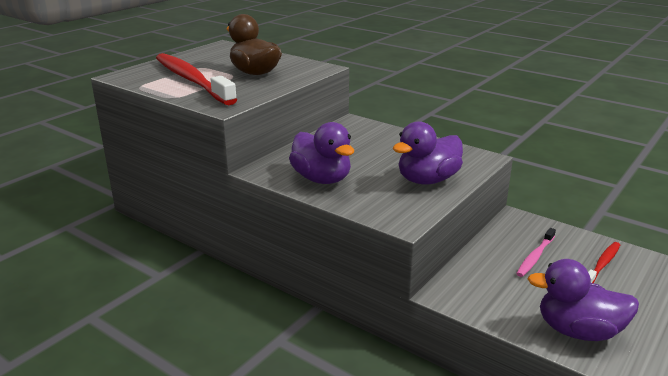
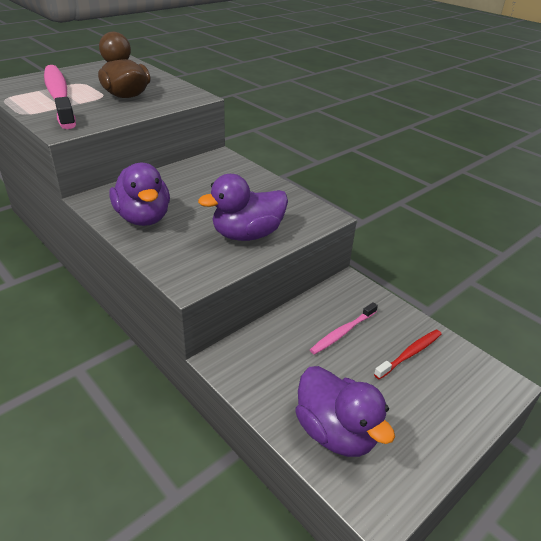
camera: 10 degrees right, 10 degrees up
red toothbrush [156,53,237,105] -> pink toothbrush [44,65,76,129]
purple duck [527,259,639,341] -> purple duck turned 150 degrees counterclockwise [295,366,395,457]

